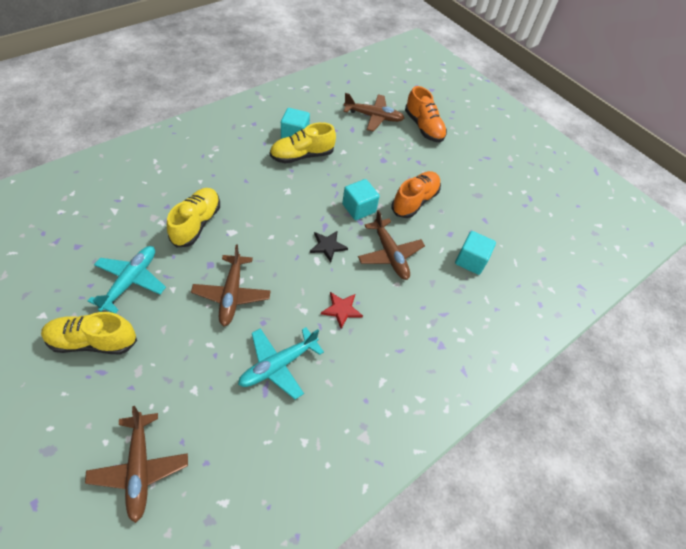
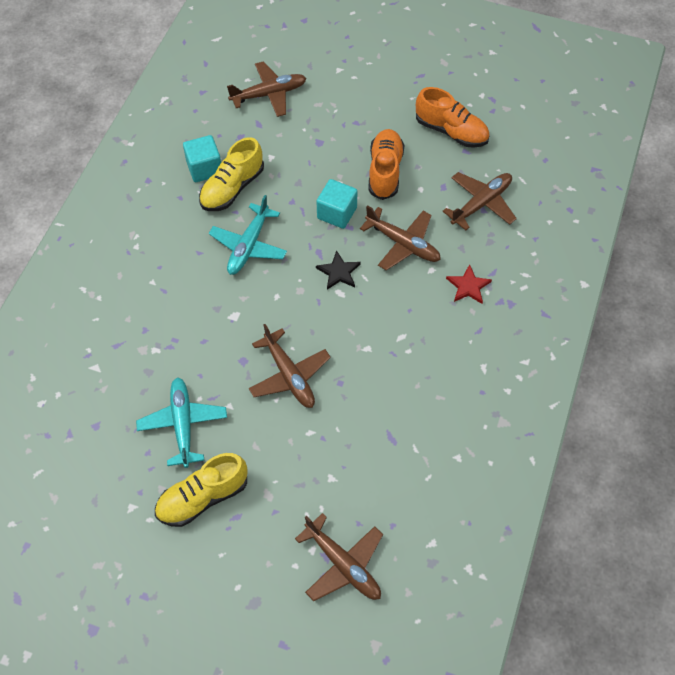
camera: 25 degrees left, 5 degrees up
yellow shoe [167,188,220,247] -> none
turquoise plane [238,327,324,399] -> turquoise plane moved to [209,195,287,275]
red star [321,292,363,329] -> red star moved to [446,264,492,304]
orange shoe [405,86,447,142] -> orange shoe moved to [416,87,490,148]
turquoise cube [455,231,496,275] -> brown plane [443,172,517,230]

